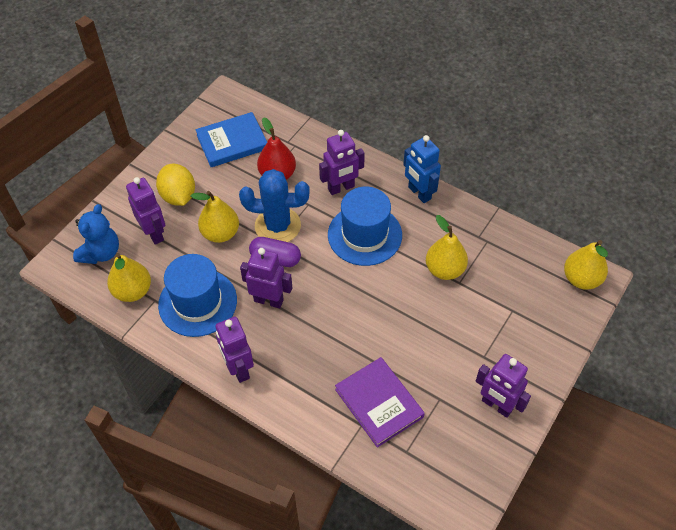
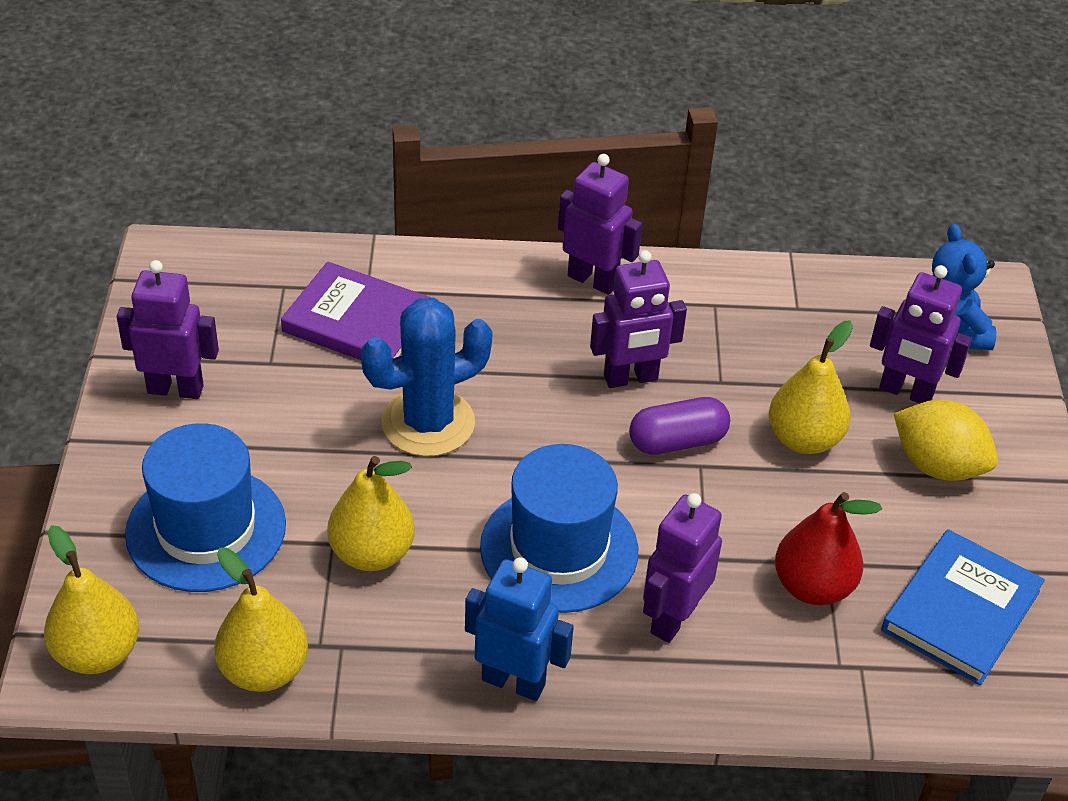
camera: 145 degrees right, 10 degrees down
yellow pear [107,253,151,302] -> yellow pear moved to [214,547,308,692]
blue hat [158,254,237,337] -> blue hat moved to [125,423,286,592]
blue cactus [239,169,310,242] -> blue cactus moved to [361,298,493,457]

